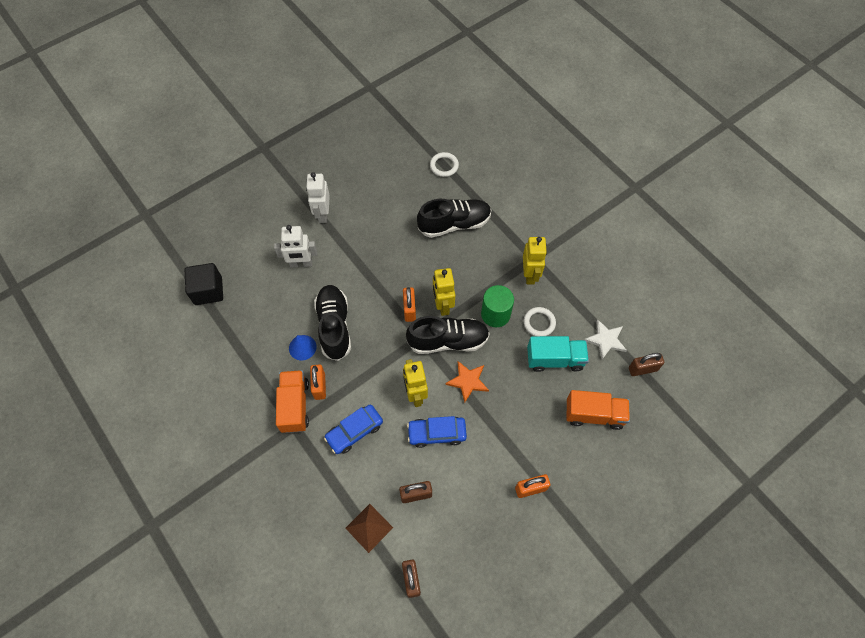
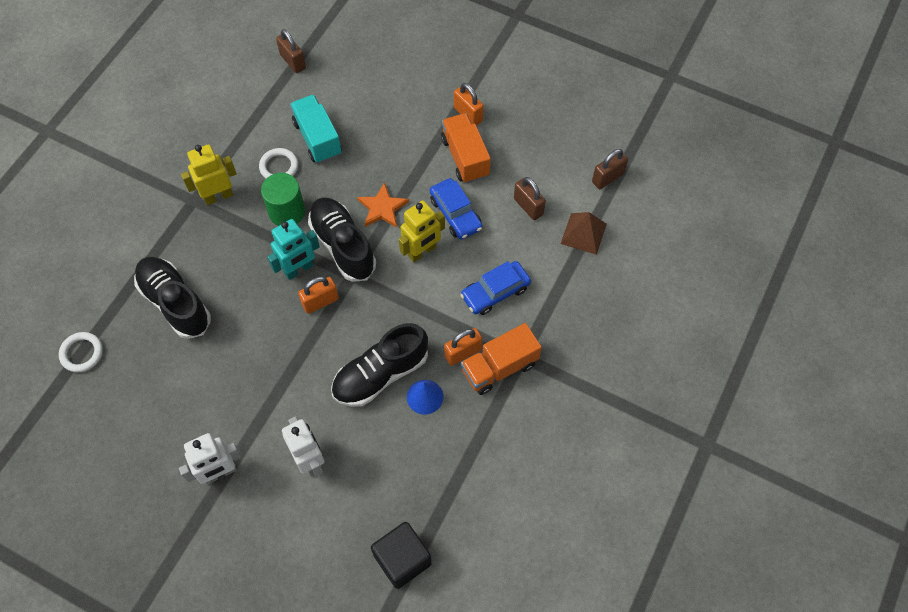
camera: 115 degrees left, 0 degrees up
blue car [324,404,383,454] -> blue car turned 120 degrees clockwise [460,261,531,315]
yellow robot [433,268,455,316] -> turquoise robot [268,219,320,280]
orange truck [567,390,630,430] -> orange truck moved to [441,113,491,183]
white star [584,319,627,359] -> none

